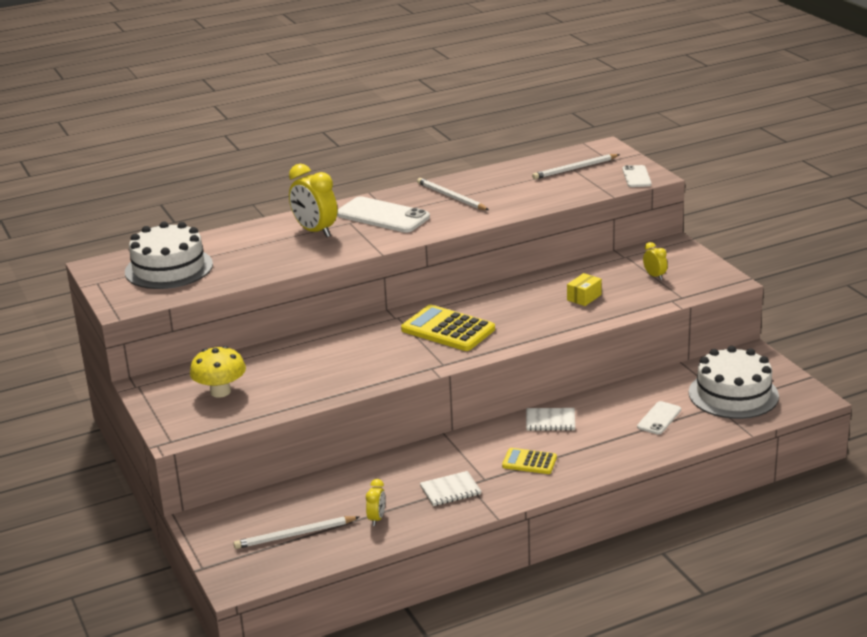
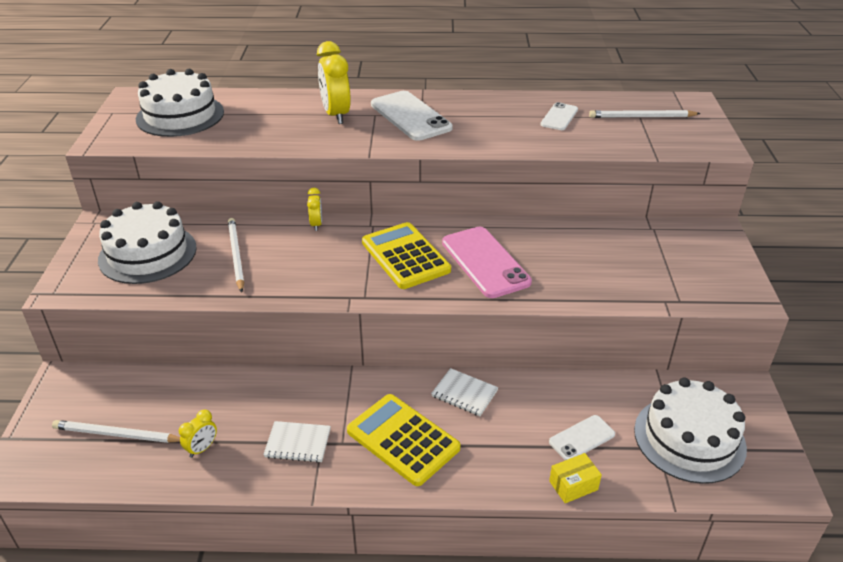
camera: 25 degrees right, 10 degrees up
yellow mushroom [190,346,246,398] -> white cake [98,201,197,284]
white pencil [417,178,489,210] -> white pencil moved to [228,218,244,293]
yellow calculator [502,448,557,474] -> yellow calculator [347,394,461,486], size x1.77
yellow box [567,273,602,306] -> yellow box moved to [549,453,602,503]
white phone [622,165,652,187] -> white phone moved to [541,102,578,130]
yellow clock [643,242,667,280] -> yellow clock moved to [307,188,322,231]
none -> pink phone [442,227,532,298]

